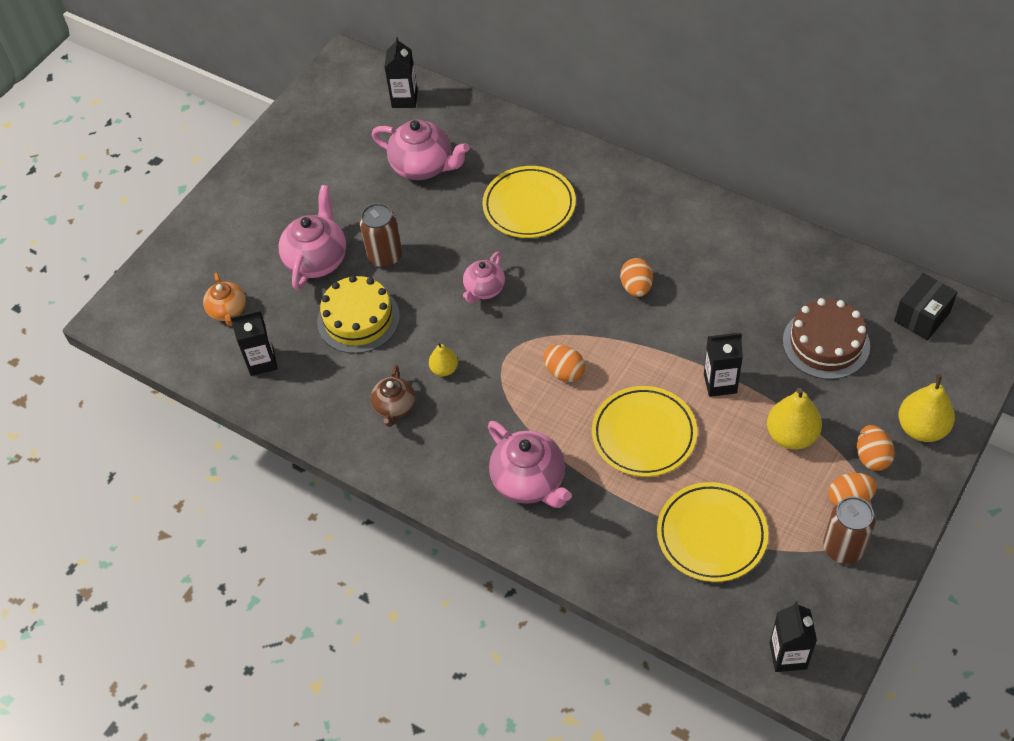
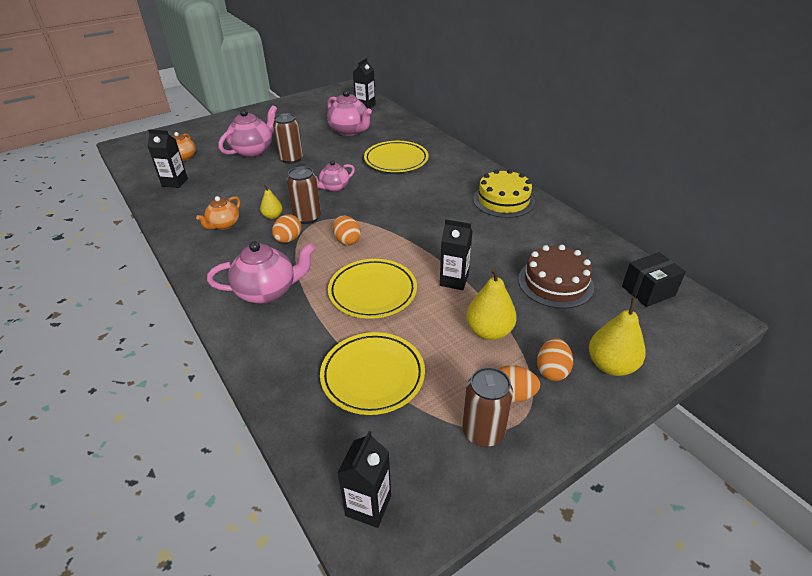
camera: 20 degrees right, 15 degrees down
yellow cake [317,275,400,354] -> yellow cake moved to [473,169,535,218]
brown teapot [371,365,415,427] -> orange teapot [196,196,240,230]
pink teapot [488,421,572,508] -> pink teapot turned 90 degrees counterclockwise [207,241,315,304]
orange egg [620,258,653,297] -> orange egg moved to [272,214,301,243]
none -> brown can [287,166,321,224]

